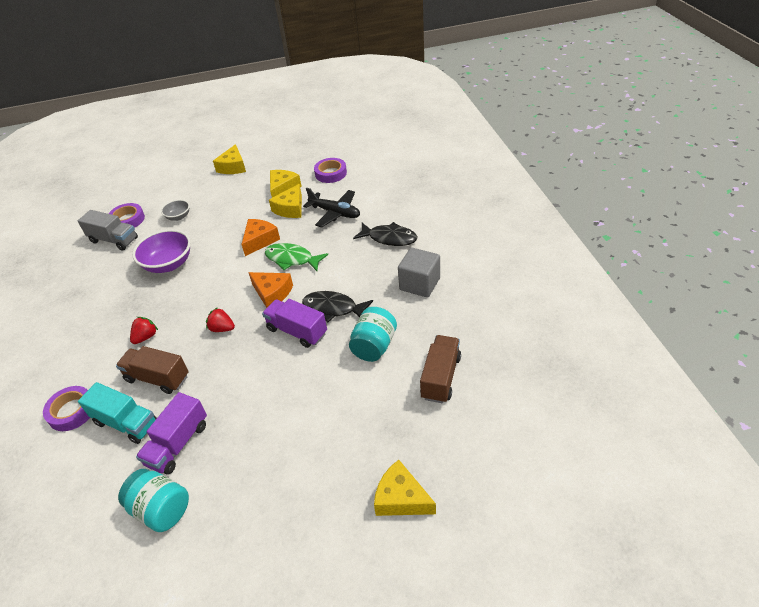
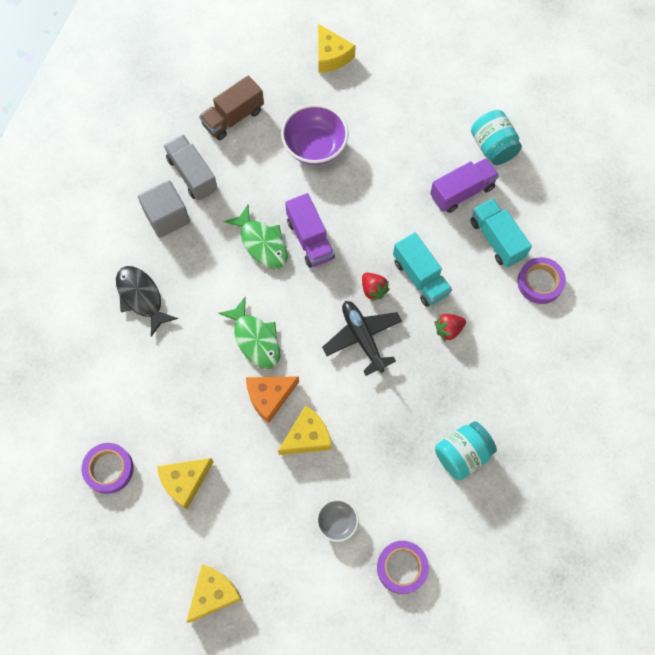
camera: 150 degrees left, 25 degrees up
grey truck [78,210,138,251] -> grey truck moved to [164,135,218,200]
brown truck [116,346,189,394] -> none
purple bowl [132,229,191,273] -> purple bowl moved to [281,104,349,165]
orange cheese [248,272,293,308] -> none
yellow cheese [269,184,302,218] -> yellow cheese moved to [278,405,332,455]
black fish [302,291,373,322] -> green fish [224,205,288,269]
black plane [303,188,360,227] -> black plane moved to [322,301,402,376]
turquoise jar [349,307,397,362] -> turquoise jar moved to [435,421,497,480]
none -> turquoise truck [393,232,452,307]

